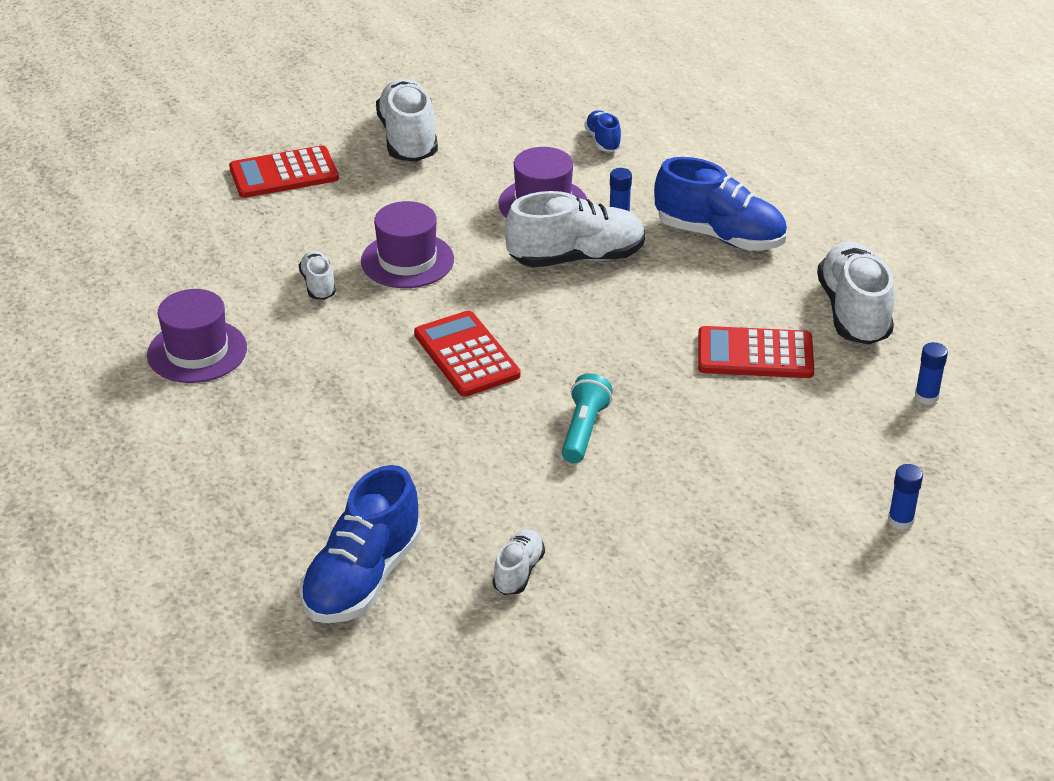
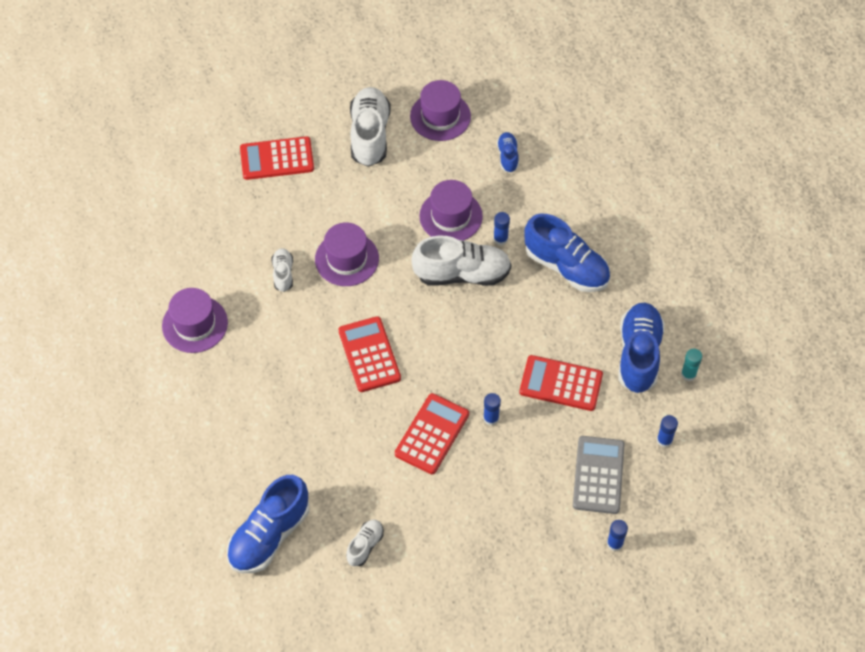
camera: 10 degrees right, 20 degrees up
turquoise flashlight [562,373,613,463] -> red calculator [395,393,469,474]
white shoe [817,241,895,345] -> blue shoe [618,303,665,393]
none -> purple hat [410,80,471,141]
none -> blue glue stick [483,393,501,426]
none -> grey calculator [573,436,625,514]
none -> turquoise glue stick [681,349,702,381]

